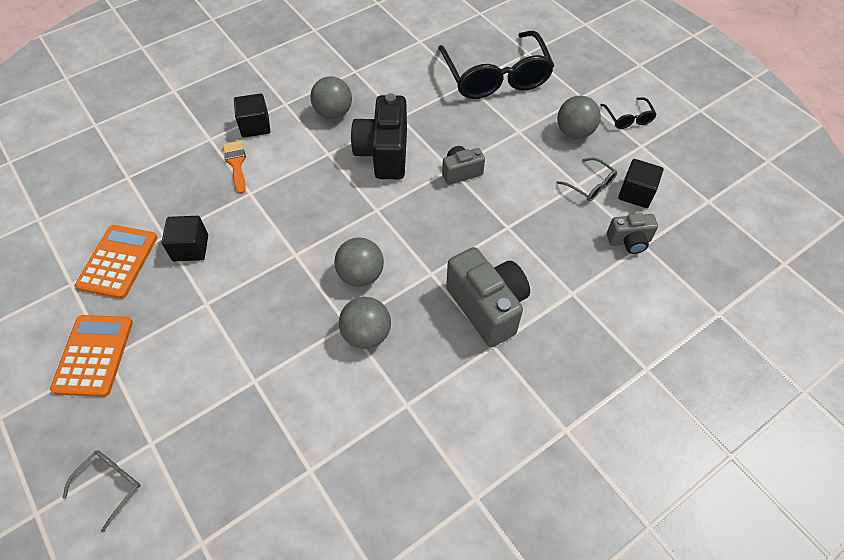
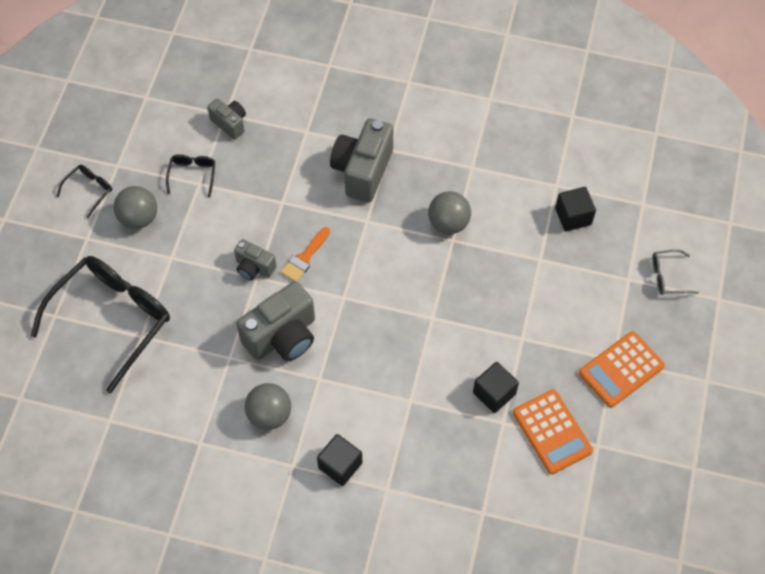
camera: 130 degrees left, 5 degrees up
orange calculator [75,225,157,299] -> orange calculator turned 90 degrees counterclockwise [513,390,593,474]
orange brush [223,141,246,194] -> orange brush moved to [281,227,330,281]
grey ball [334,237,384,287] -> none
black camera [351,93,407,179] -> grey camera [236,281,315,361]
grey glasses [557,157,617,201] -> black glasses [166,154,215,197]
black cube [618,159,664,208] -> black cube moved to [555,187,596,232]

